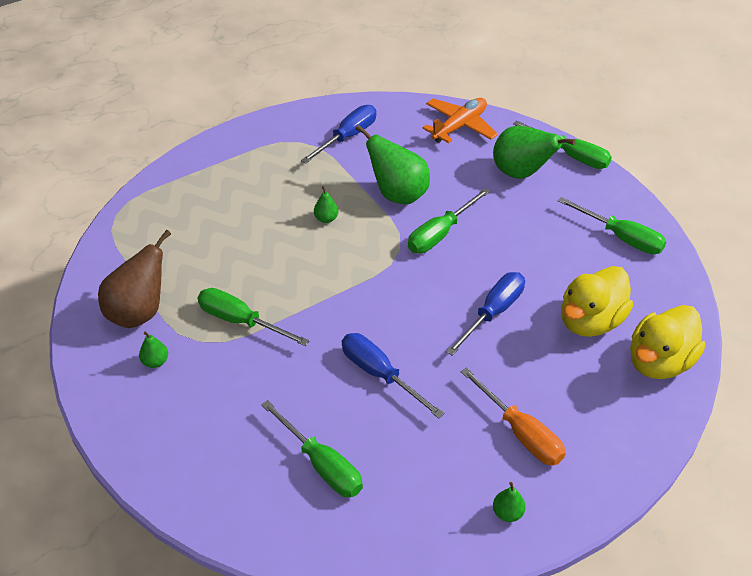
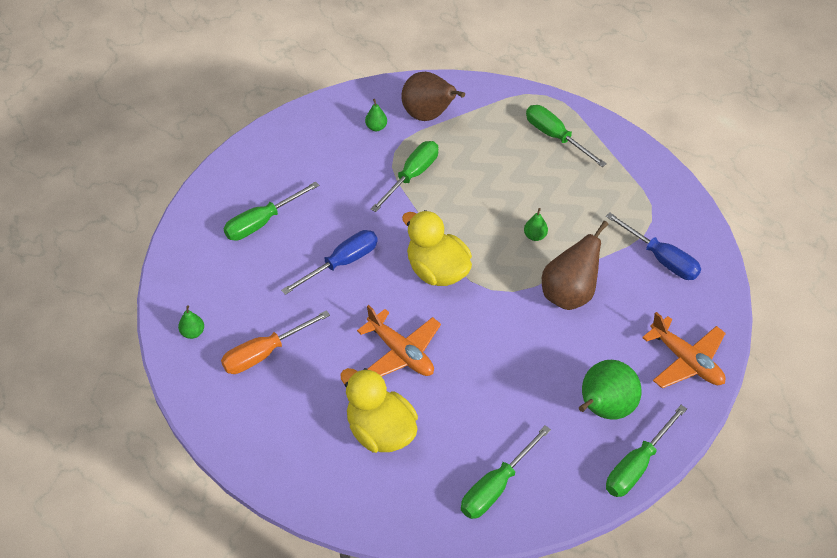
camera: 95 degrees right, 5 degrees up
green pear [356,125,430,204] -> brown pear [542,221,608,310]
green screwdriver [408,188,490,253] -> green screwdriver moved to [526,105,607,167]
blue screwdriver [446,272,525,356] -> orange plane [357,305,441,377]
yellow duck [630,305,705,379] -> yellow duck moved to [402,210,472,286]

